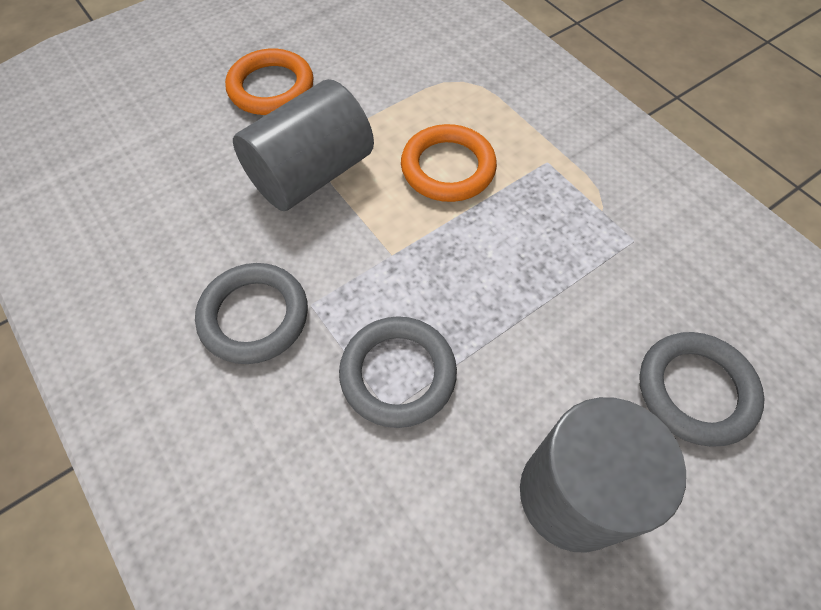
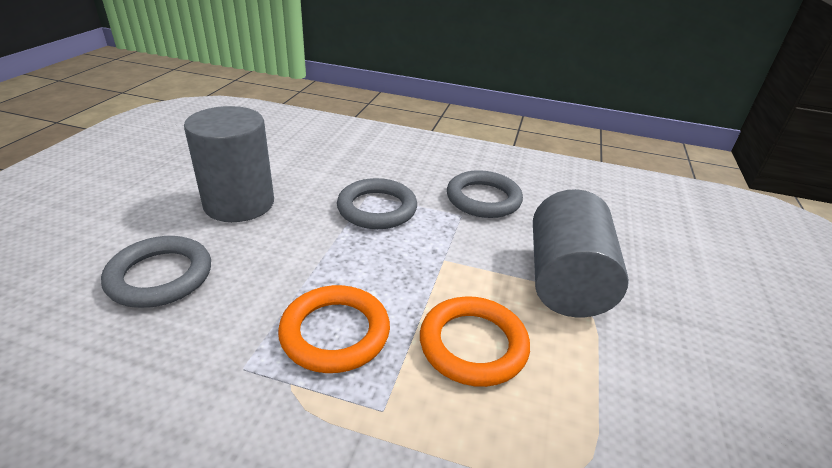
camera: 140 degrees right, 25 degrees down
orange ring [225,48,314,115] -> orange ring moved to [278,285,390,373]

